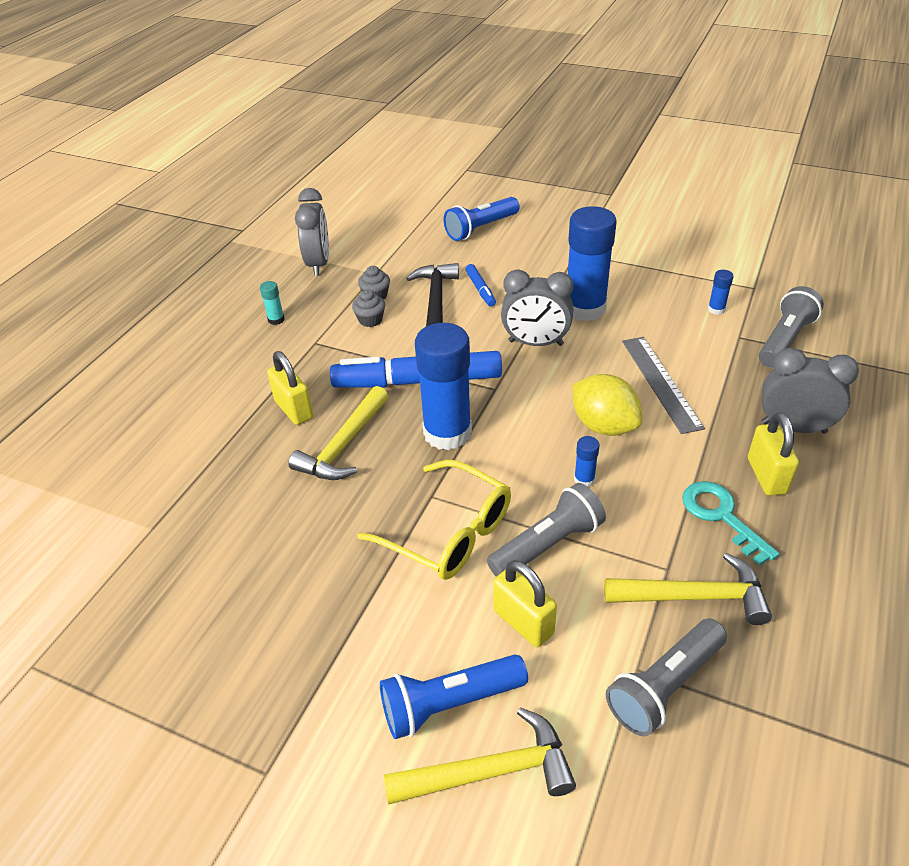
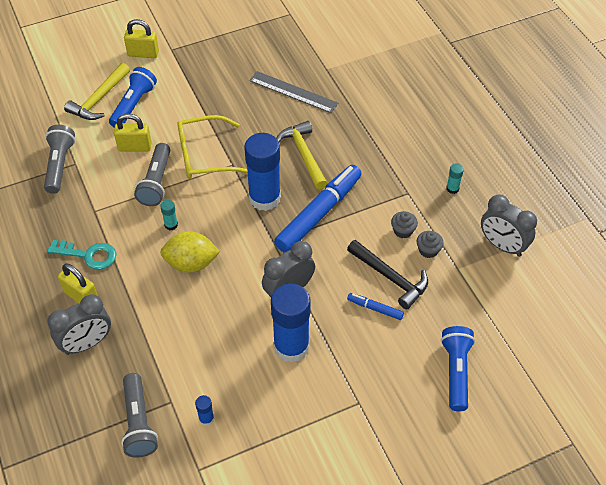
camera: 130 degrees right, 10 degrees up
yellow padlock [267,351,313,425] -> yellow padlock moved to [124,19,159,58]
blue glue stick [574,436,600,487] -> turquoise glue stick [160,200,178,230]
yellow hammer [604,553,772,625] -> none
grey ruler [622,337,705,434] -> grey ruler moved to [249,71,338,113]

